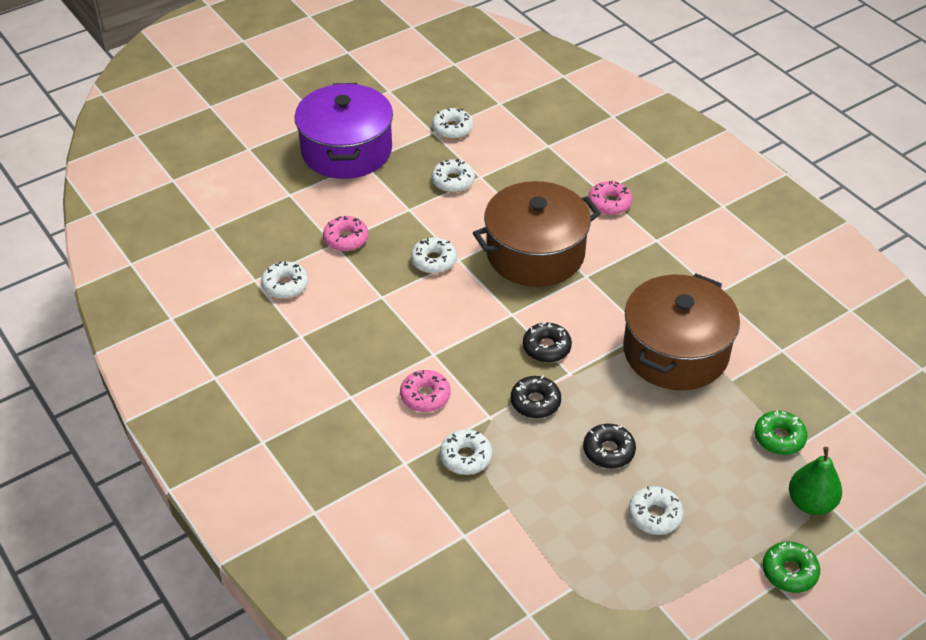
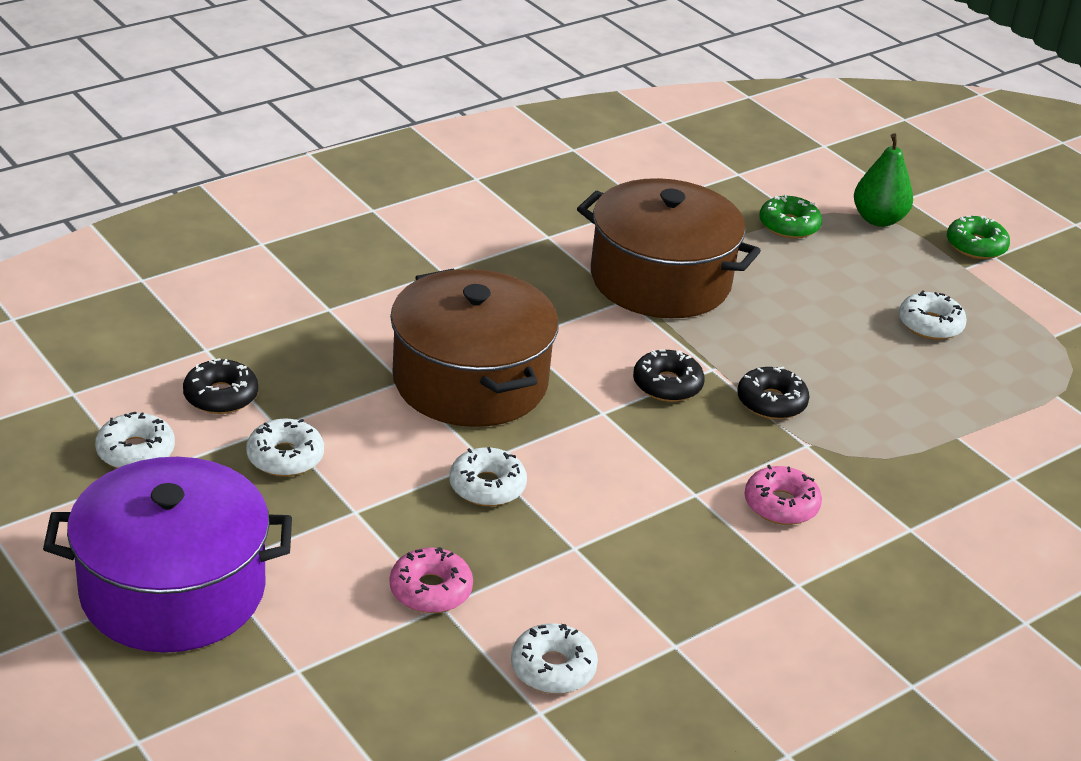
camera: 95 degrees left, 10 degrees down
white donut [440,429,492,475] -> none
black donut [583,424,636,468] -> black donut moved to [183,358,258,414]
pink donut [588,180,633,215] -> none

